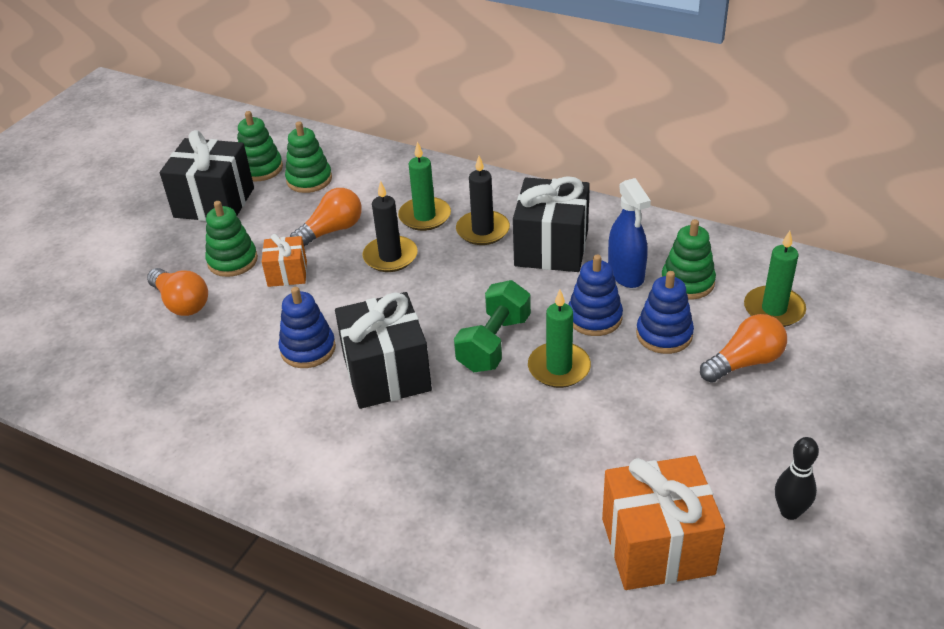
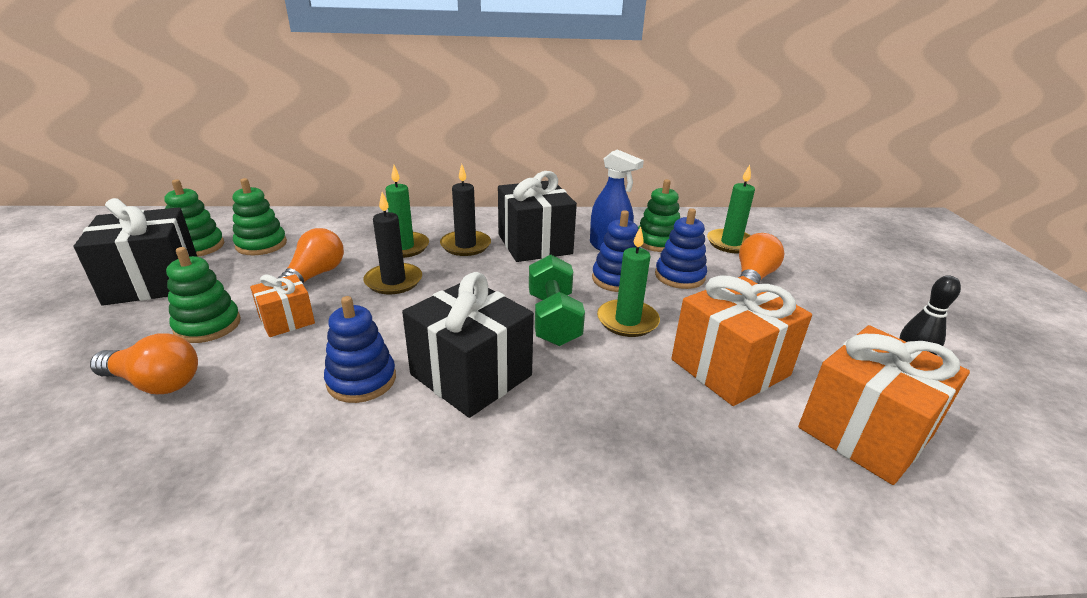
camera: 35 degrees left, 10 degrees down
none -> orange gift [671,275,812,406]

